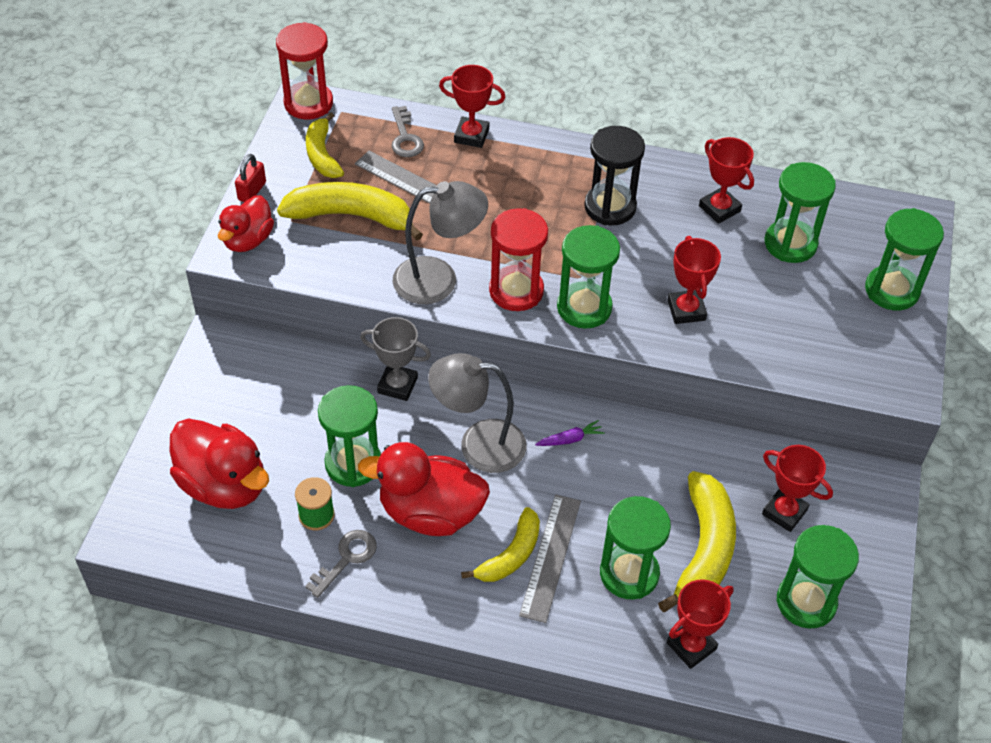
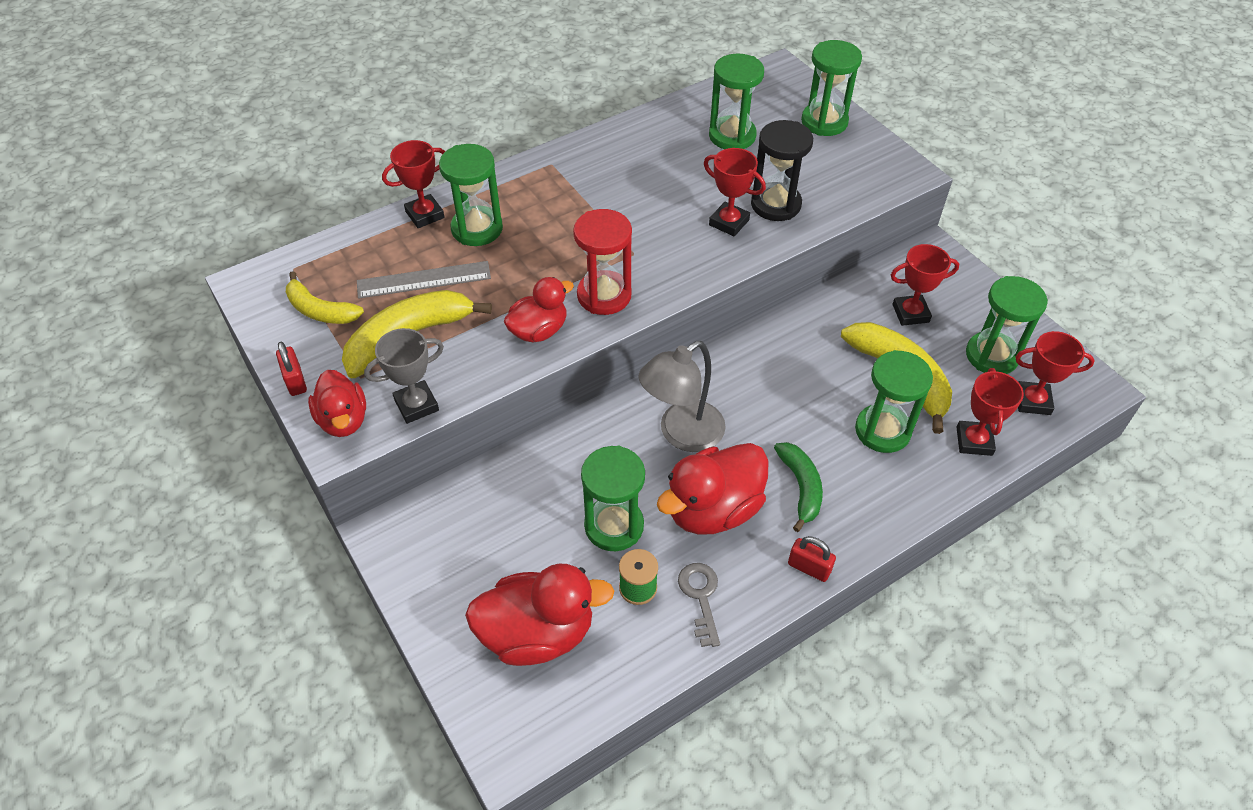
camera: 45 degrees left, 0 degrees up
red hourglass [276,22,333,120] -> none
grey trophy [360,317,431,401] -> grey trophy moved to [364,328,444,424]
grey key [392,106,424,157] -> none
grey lamp [392,181,488,304] -> red duck [503,277,574,343]
yellow banana [461,507,540,582] -> green banana [774,442,823,532]
grey ruler [519,494,581,623] -> none
purple carrot [535,420,605,446] -> none
green hourglass [557,225,620,329] -> green hourglass moved to [439,144,503,246]
black hourglass [584,126,645,225] -> black hourglass moved to [751,120,813,221]
red trophy [699,137,754,224] -> red trophy moved to [1015,331,1095,415]
none -> red padlock [788,536,836,582]

